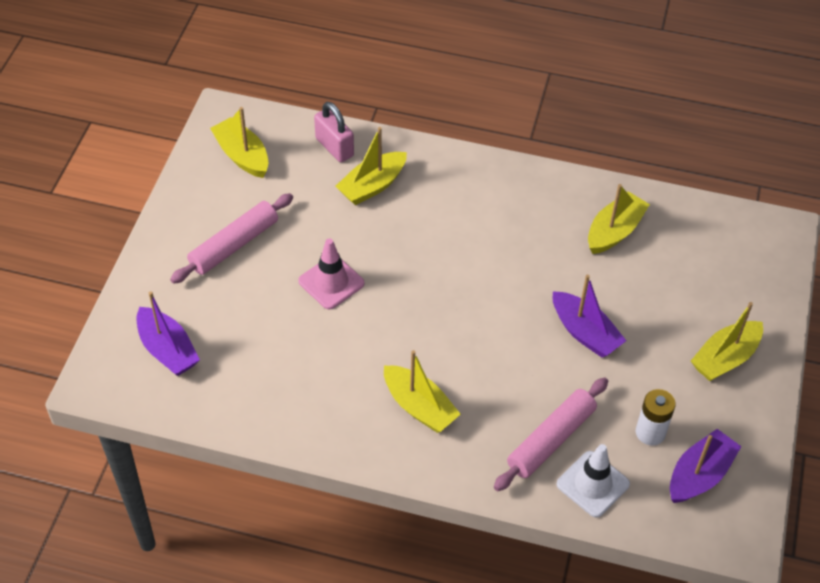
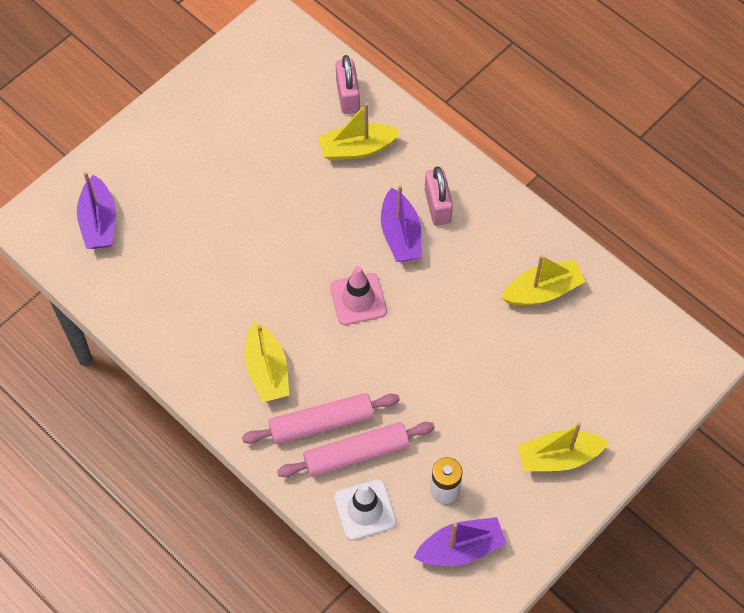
camera: 30 degrees right, 10 degrees up
pink rolling pin [170,193,293,284] -> pink rolling pin moved to [242,393,400,444]
yellow boat [210,107,268,178] -> none
pink traffic cone [298,238,365,309] -> pink traffic cone moved to [330,266,387,325]
purple boat [553,275,626,357] -> purple boat moved to [381,185,422,262]
none -> pink padlock [425,167,453,225]

